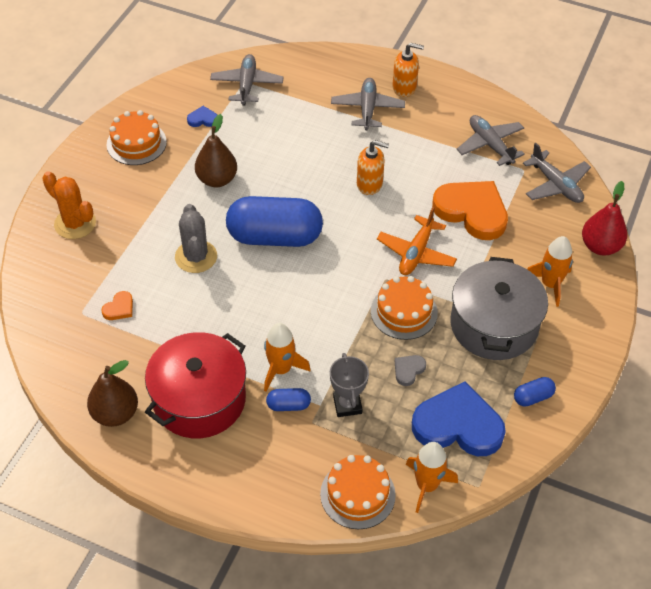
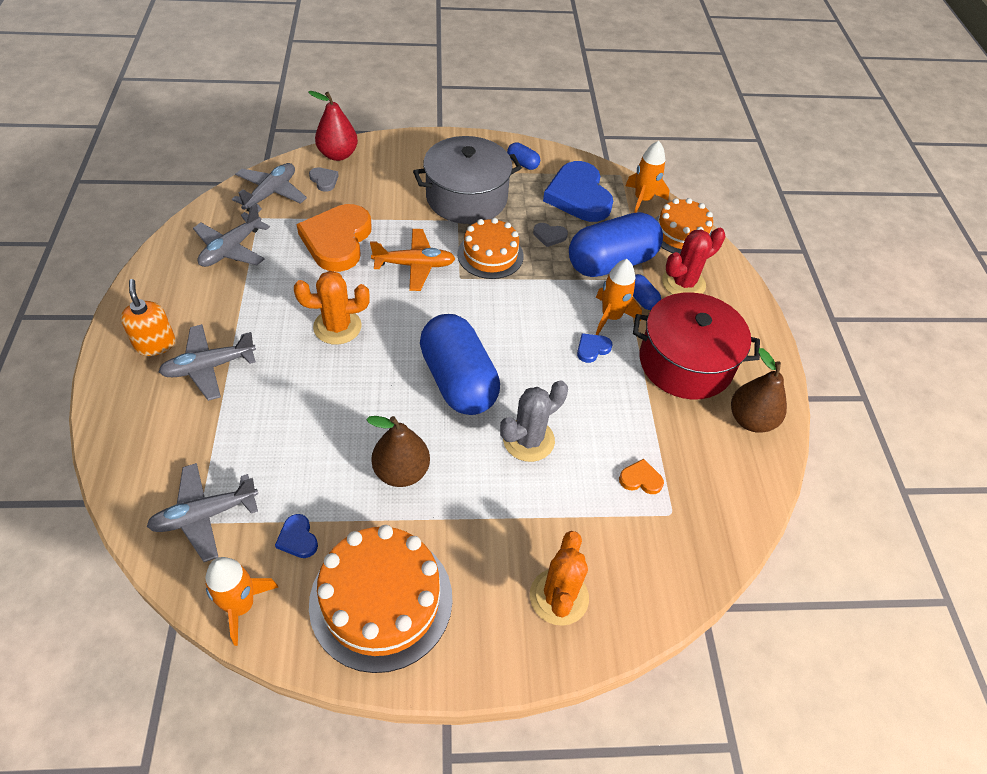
camera: 120 degrees left, 0 degrees up
orange cake [107,110,167,165] -> orange cake [309,525,452,673], size x1.54
grey trophy [330,353,369,417] -> blue capsule [569,212,663,277]
orange soap dispenser [357,140,389,195] -> orange cactus [294,271,370,345]
orange rocket [527,236,573,307] -> orange rocket moved to [205,557,278,646]
none -> grey heart [309,167,339,192]
none -> blue heart [577,333,612,363]
none -> red cactus [662,228,726,295]

